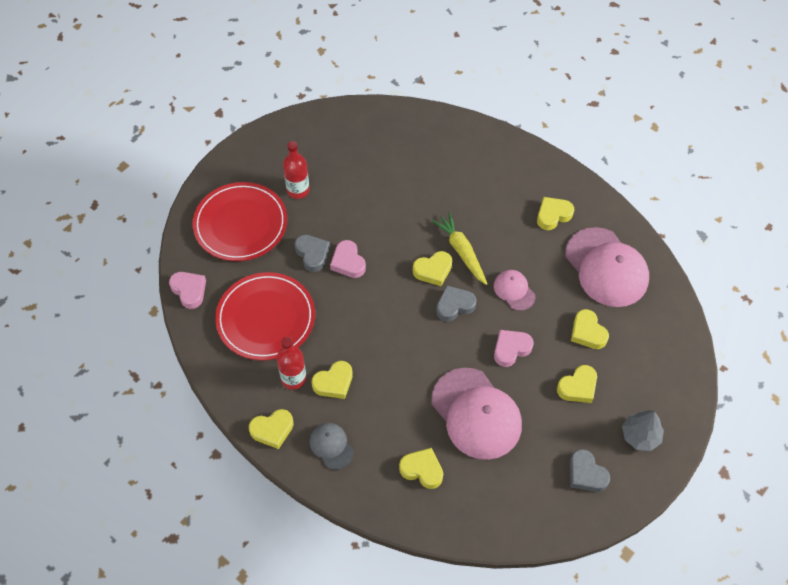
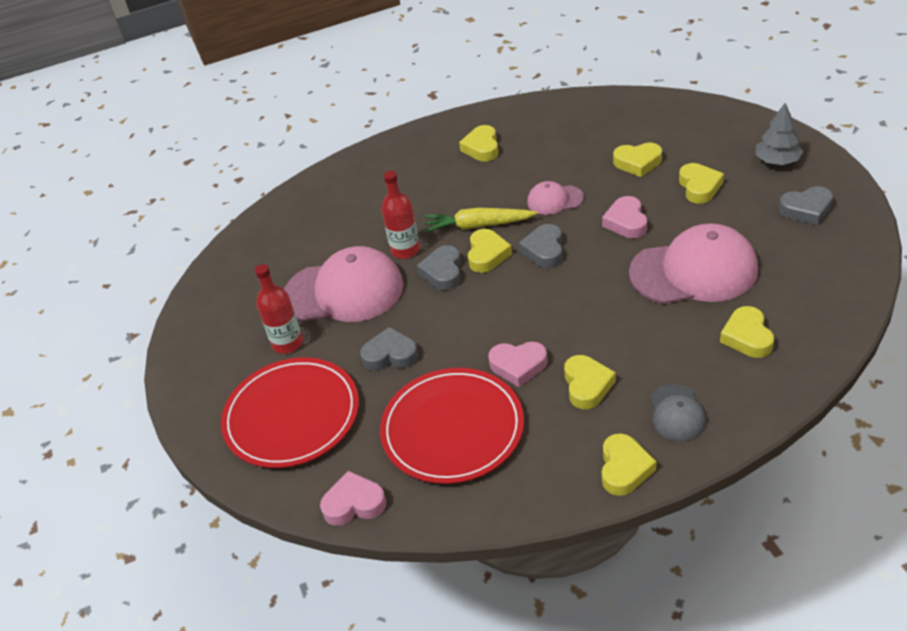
camera: 55 degrees left, 15 degrees down
red bottle [277,337,306,390] -> red bottle moved to [381,171,420,259]
grey cap [310,423,354,470] -> grey cap turned 90 degrees counterclockwise [650,384,706,441]
pink heart [330,240,366,278] -> pink heart moved to [488,342,548,387]
yellow heart [399,448,443,489] -> yellow heart turned 60 degrees counterclockwise [720,306,774,358]
pink cap [565,227,649,307] -> pink cap moved to [284,246,404,322]
none -> grey heart [417,245,461,290]

